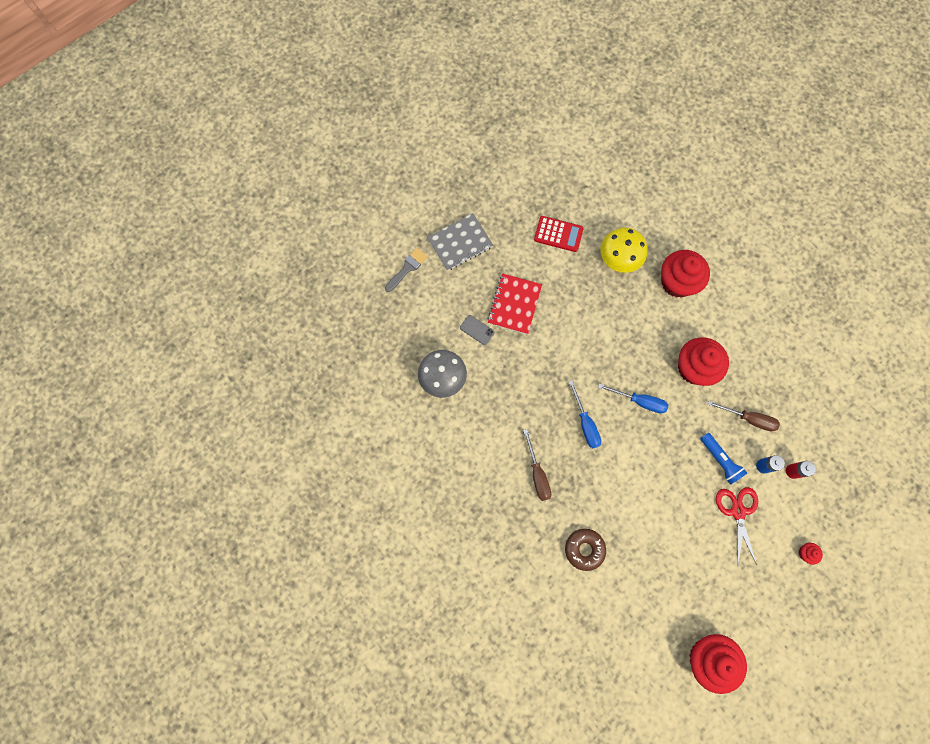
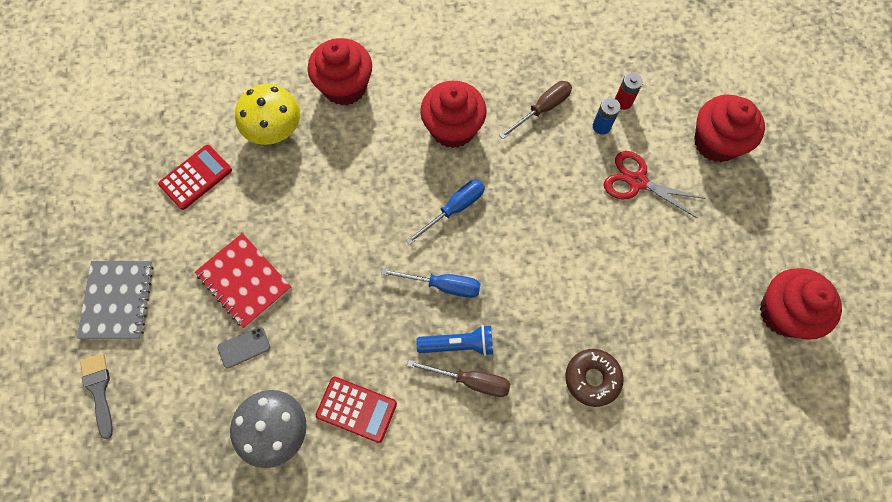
camera: 60 degrees left, 5 degrees down
blue flashlight [700,433,747,485] -> blue flashlight moved to [416,325,493,356]
red cupcake [799,543,823,565] -> red cupcake [694,95,765,162], size x2.44
none -> red calculator [316,376,397,443]

